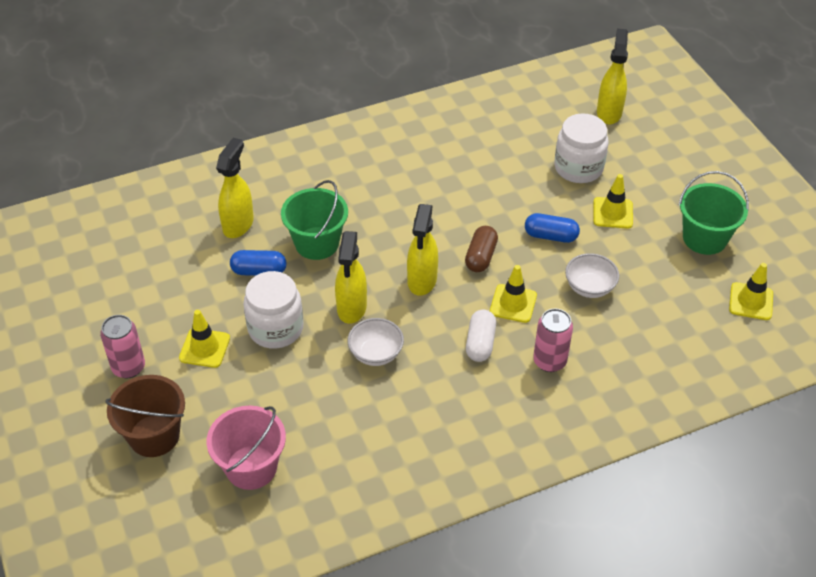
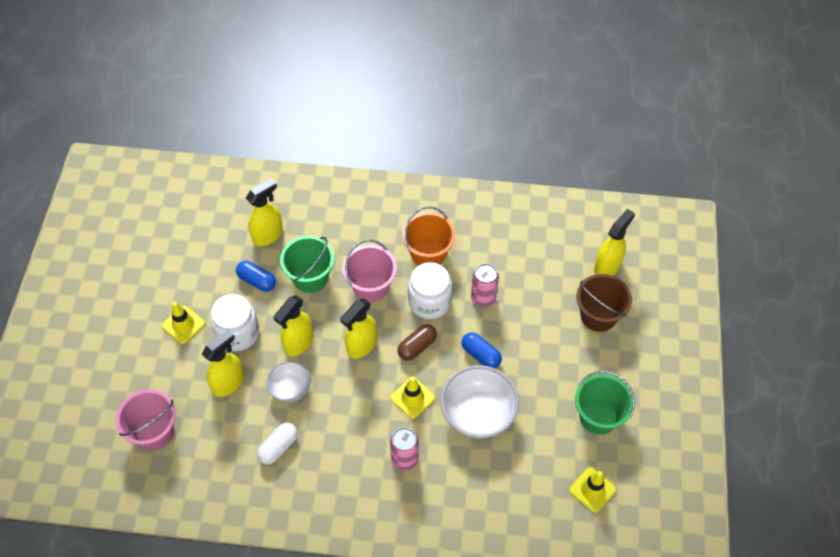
camera: 30 degrees right, 10 degrees up
pink can [100,315,145,378] -> pink can moved to [471,263,499,307]
brown bucket [105,375,185,457] -> brown bucket moved to [577,274,632,332]
white capsule [466,310,496,362] -> white capsule moved to [257,423,298,465]
white jar [554,113,609,183] -> white jar moved to [408,262,452,319]
white bowl [565,253,619,298] -> white bowl [440,365,519,439], size x1.73
yellow traffic cone [593,174,633,229] -> none
none -> yellow spray bottle [202,329,244,397]
none -> pink bucket [342,240,397,302]
none -> orange bucket [402,206,456,266]

